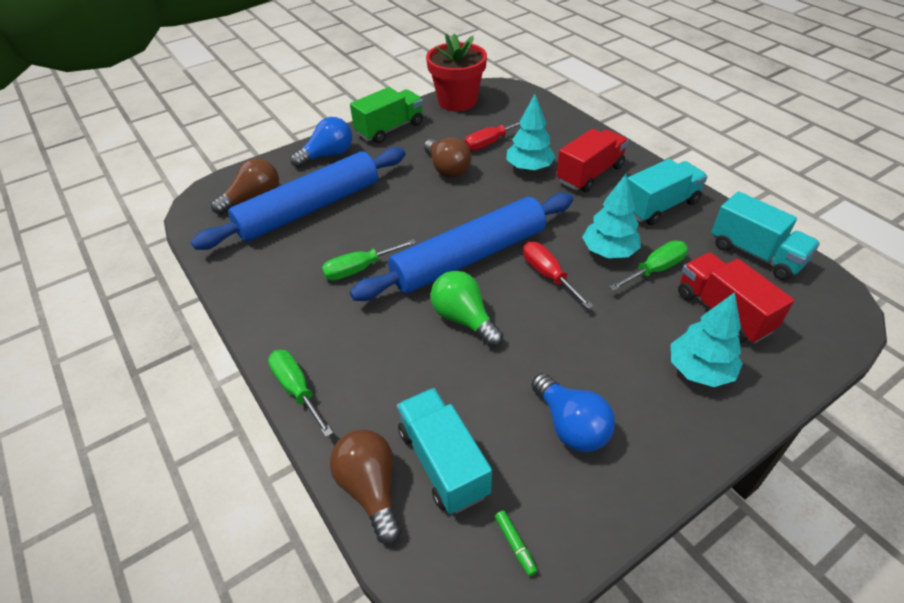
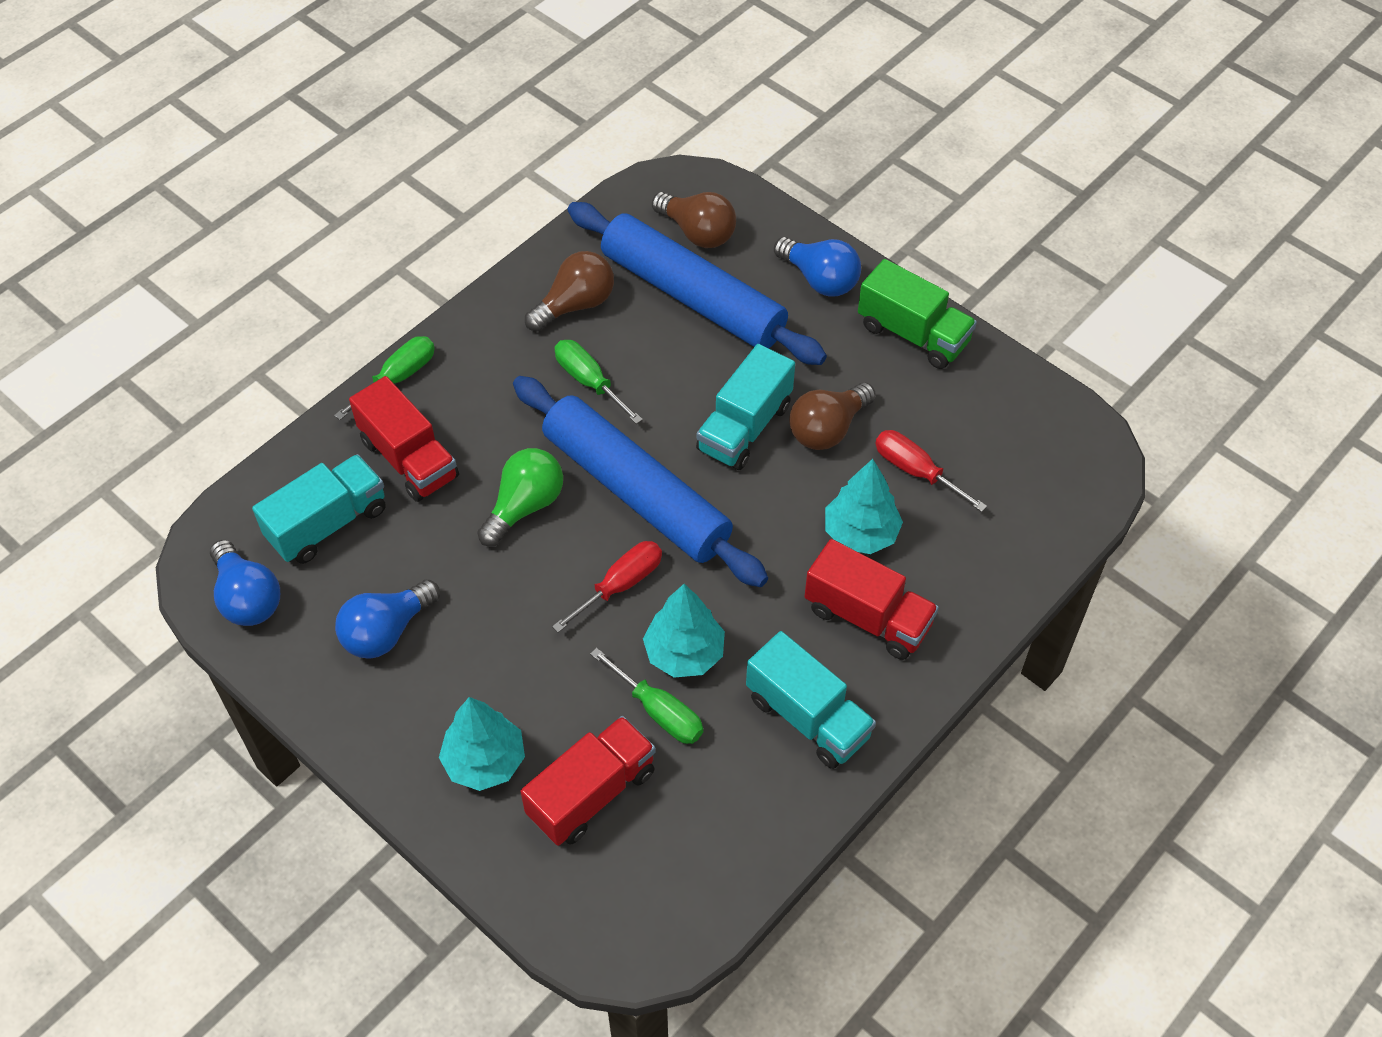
camera: 75 degrees right, 10 degrees up
brown light bulb [330,429,402,544] -> brown light bulb moved to [525,251,614,332]
red flower pot [426,34,487,111] -> none
green marker [495,510,538,576] -> blue light bulb [210,540,280,626]
turquoise truck [711,191,820,280] -> turquoise truck moved to [696,344,795,470]
none -> red truck [349,376,459,502]

